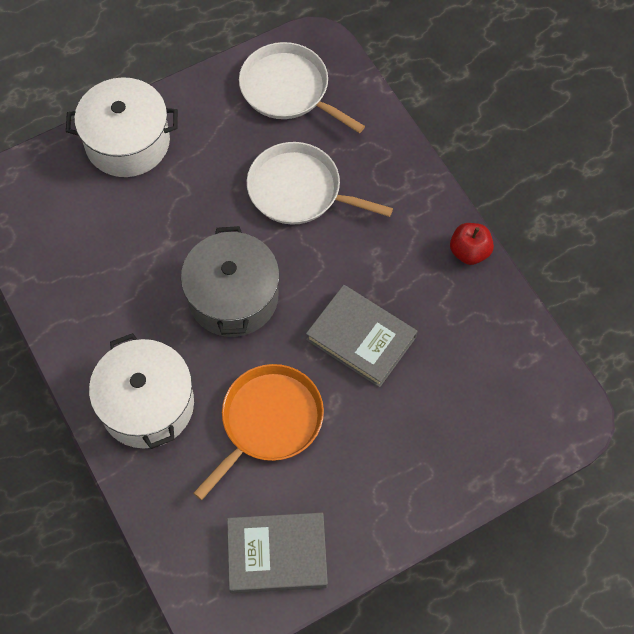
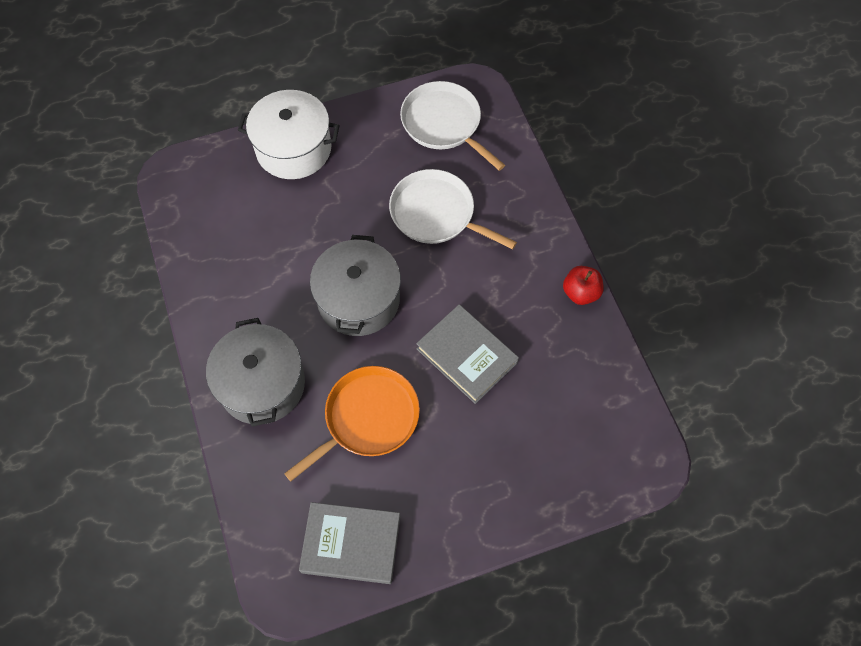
camera: 10 degrees right, 0 degrees up
white pot [89,333,194,449] -> grey pot [206,318,305,427]

